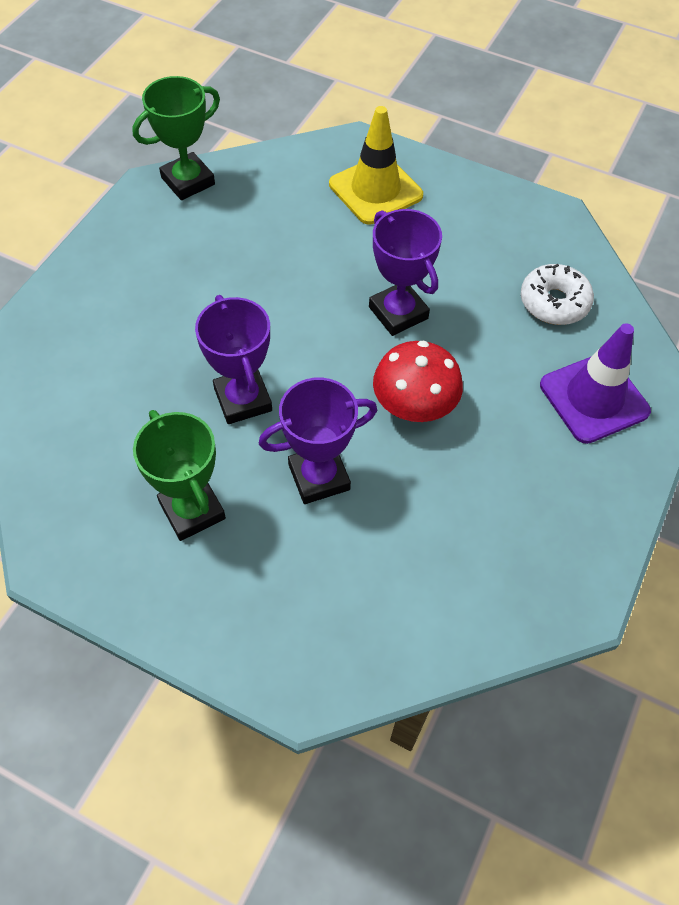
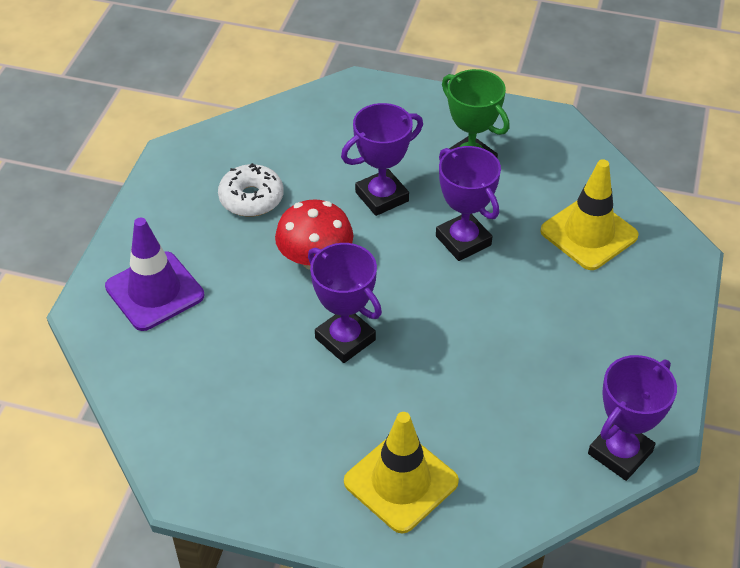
camera: 170 degrees right, 10 degrees down
green trophy [132,76,220,200] -> purple trophy [588,355,677,481]
white donut [520,264,594,325] -> white donut moved to [218,163,284,217]
none -> yellow traffic cone [540,159,639,270]

